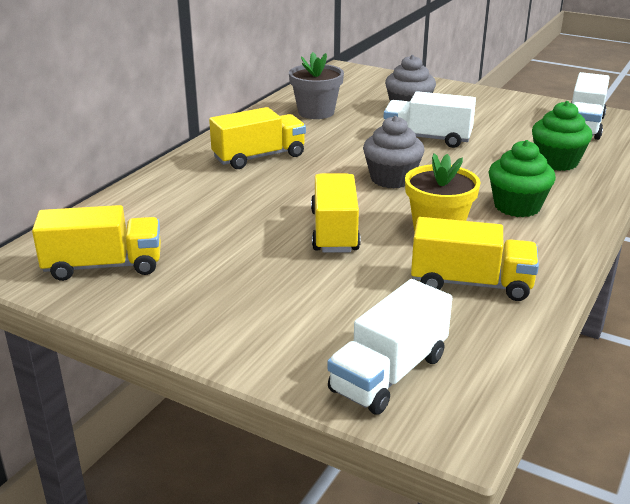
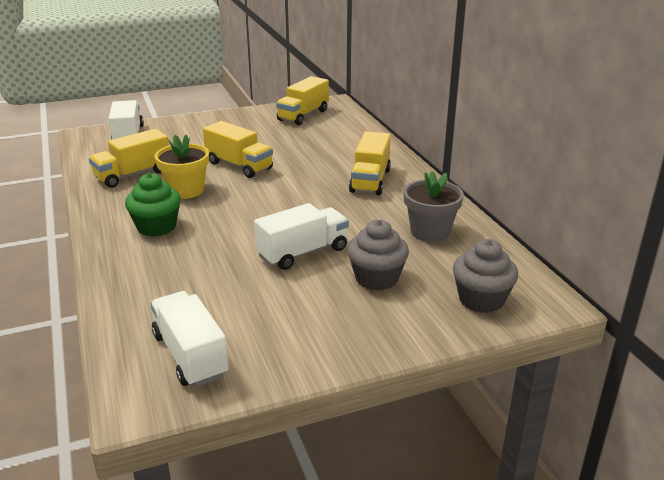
camera: 130 degrees right, 0 degrees up
grey cupcake [363,116,425,189] -> grey cupcake moved to [453,239,518,313]
green cupcake [532,101,593,171] -> none

